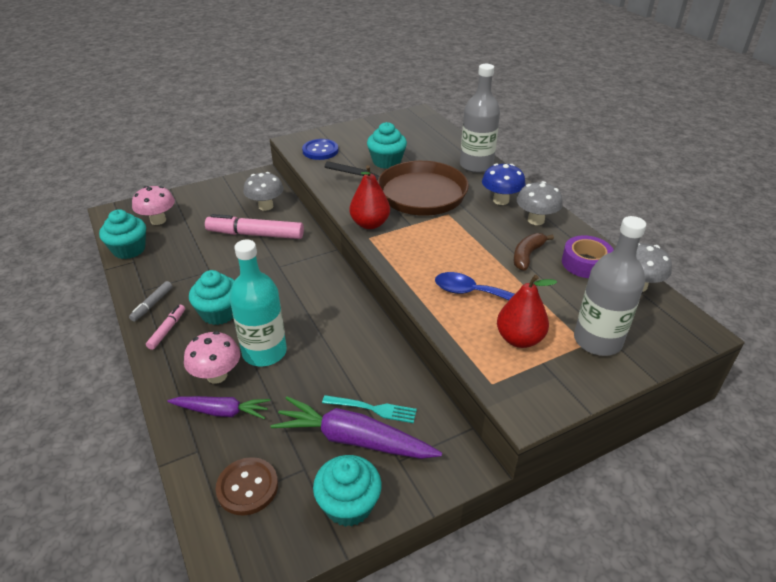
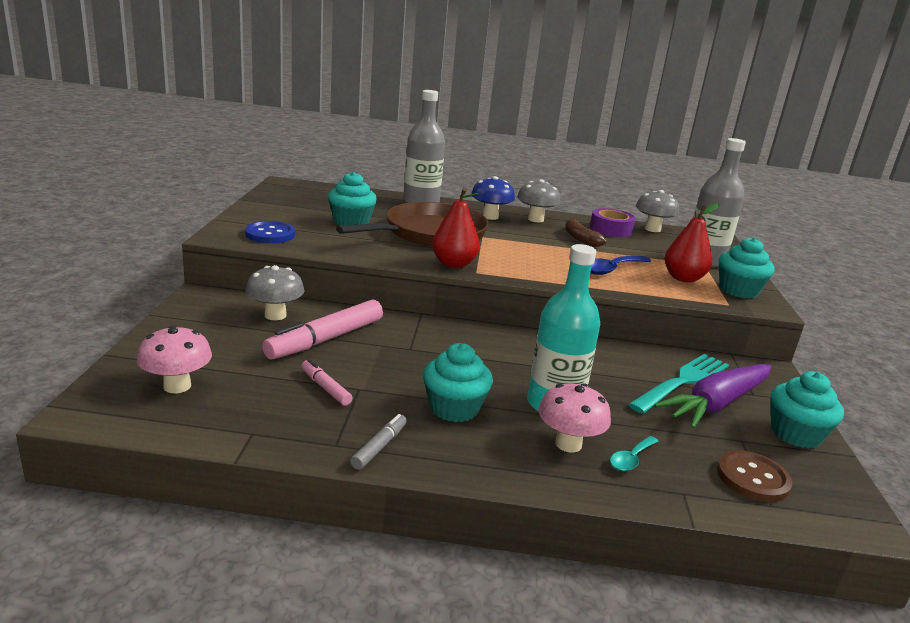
camera: 60 degrees left, 15 degrees down
turquoise cupcake [99,209,146,259] -> turquoise cupcake moved to [719,237,774,299]
grey marker [129,281,173,322] -> grey marker turned 120 degrees counterclockwise [350,414,407,470]
pink marker [146,305,185,350] -> pink marker moved to [301,359,352,406]
purple carrot [168,396,270,419] -> turquoise spoon [610,436,659,471]
turquoise fork [322,395,417,423] -> turquoise fork [628,354,729,414], size x1.61

